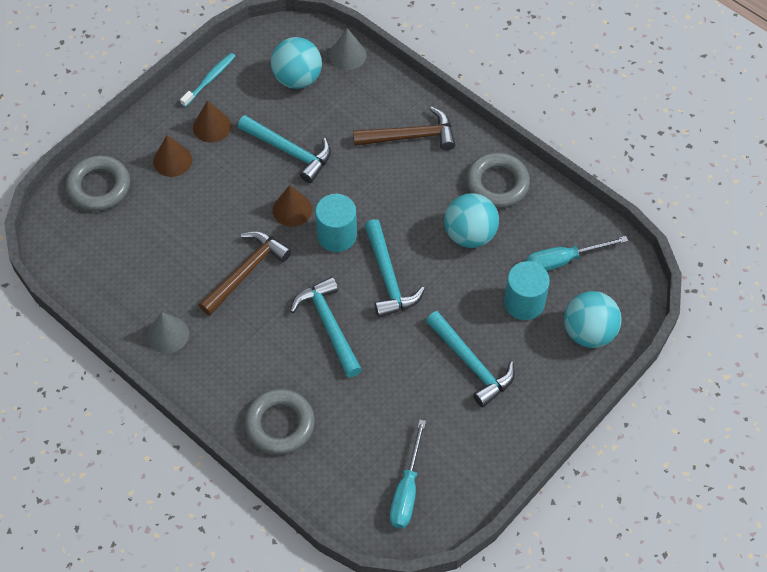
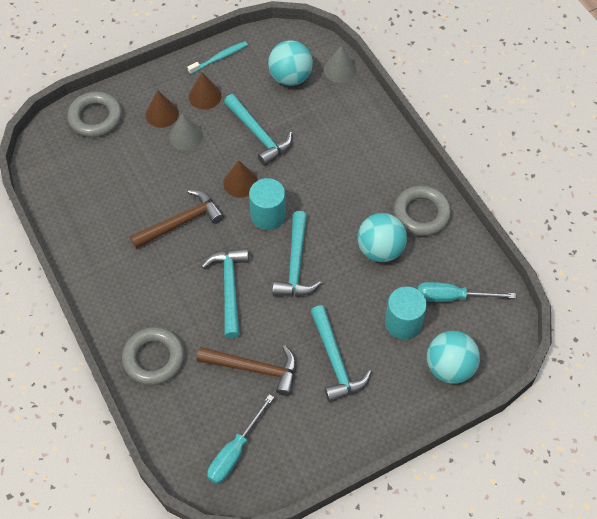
camera: 20 degrees right, 0 degrees up
grey cone [147,312,189,353] -> grey cone moved to [169,113,203,150]
brown hammer [353,107,456,150] -> brown hammer moved to [197,346,296,396]

